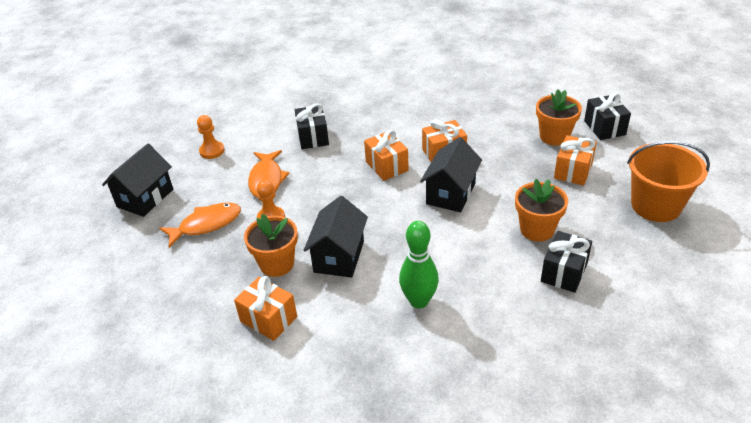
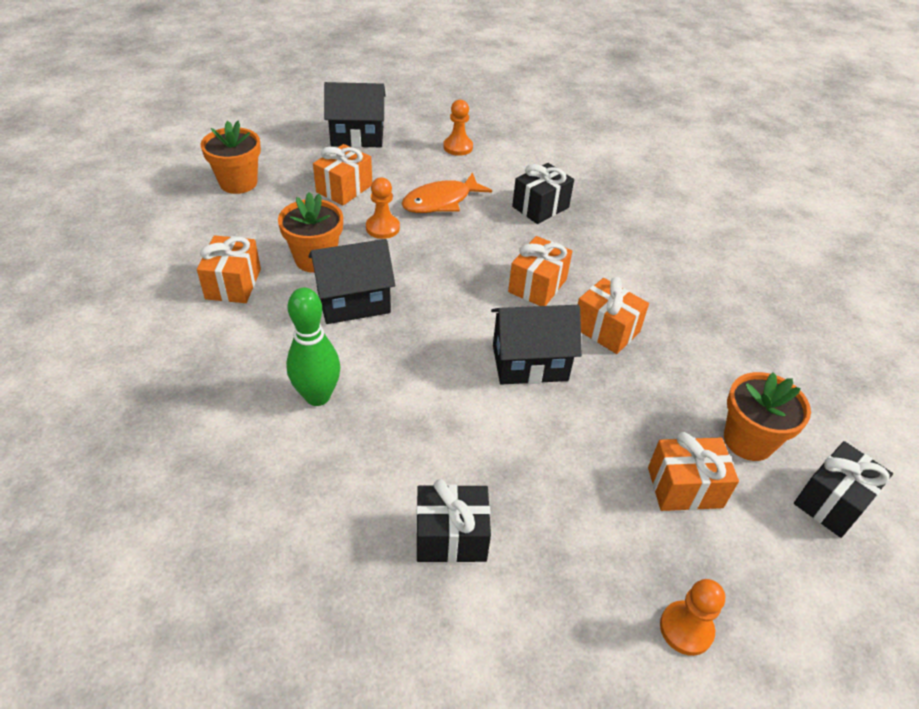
camera: 55 degrees right, 5 degrees up
orange fish [159,202,241,248] -> orange gift [313,144,372,205]
orange flower pot [515,179,568,242] -> orange flower pot moved to [201,121,261,194]
orange bucket [627,141,710,222] -> orange pawn [660,579,725,656]

